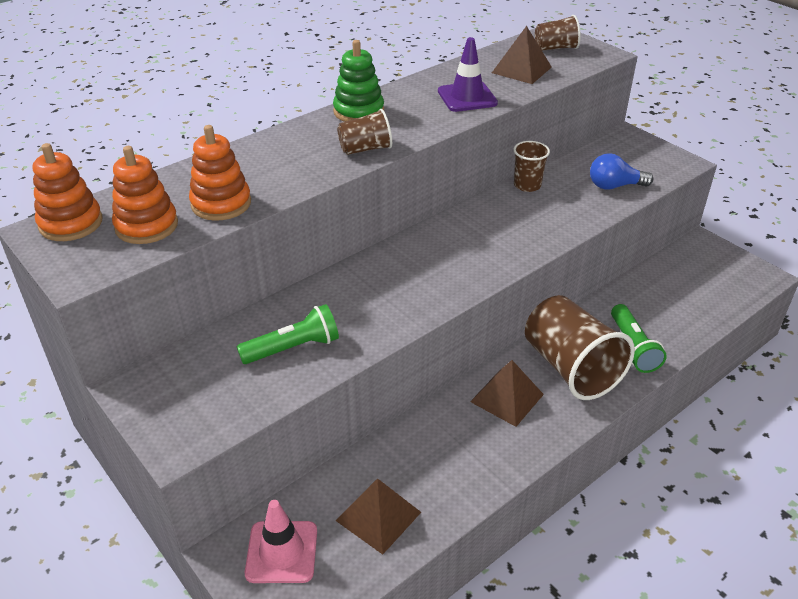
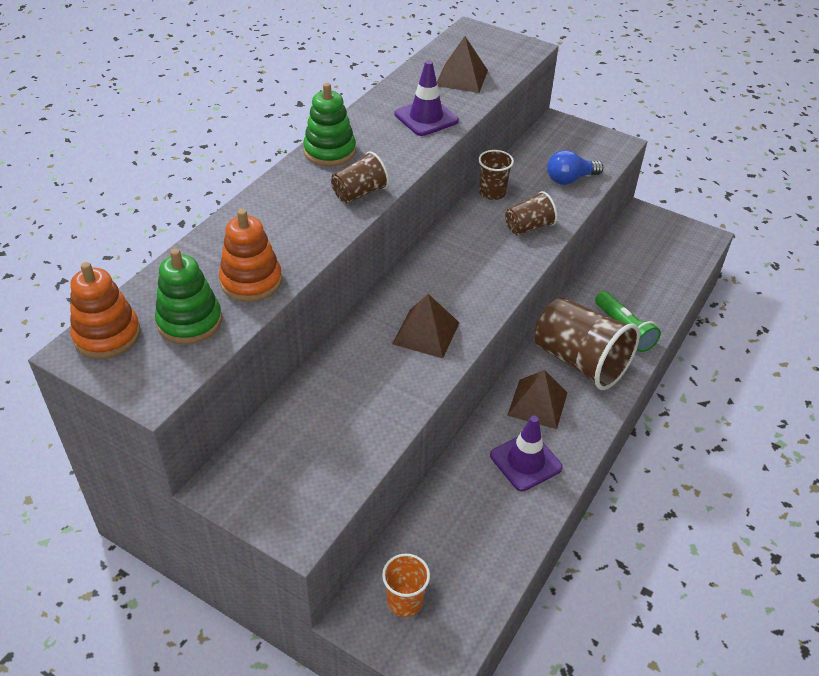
camera: 20 degrees left, 5 degrees up
orange stacking toy [112,146,178,244] -> green stacking toy [155,248,222,344]
green flashlight [237,304,339,364] -> none
pink traffic cone [245,500,317,583] -> orange cup [382,554,430,617]
brown pyramid [335,478,421,555] -> brown pyramid moved to [392,294,460,358]
brown cup [535,15,581,51] -> brown cup moved to [505,191,557,235]
none -> purple traffic cone [490,416,563,491]

